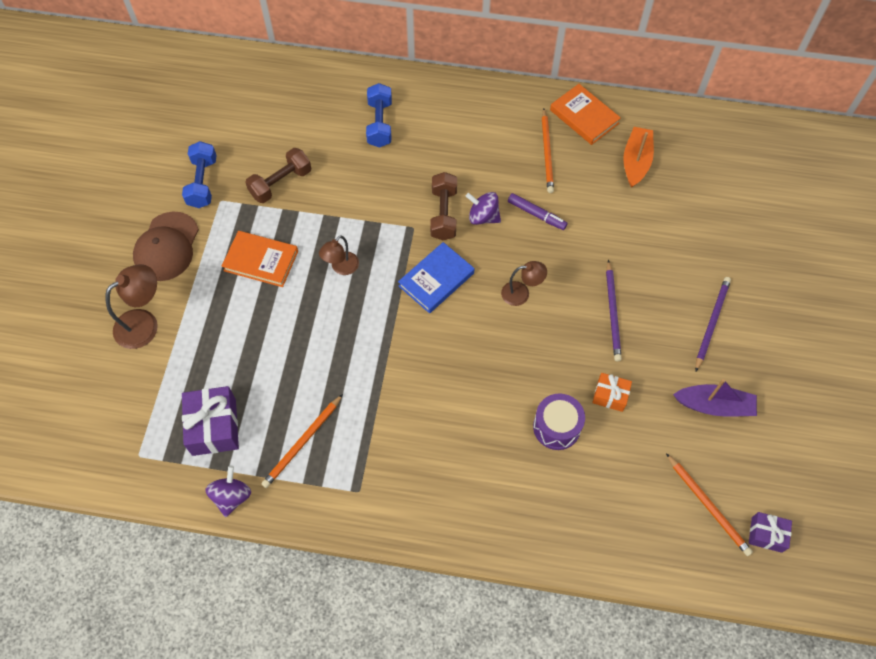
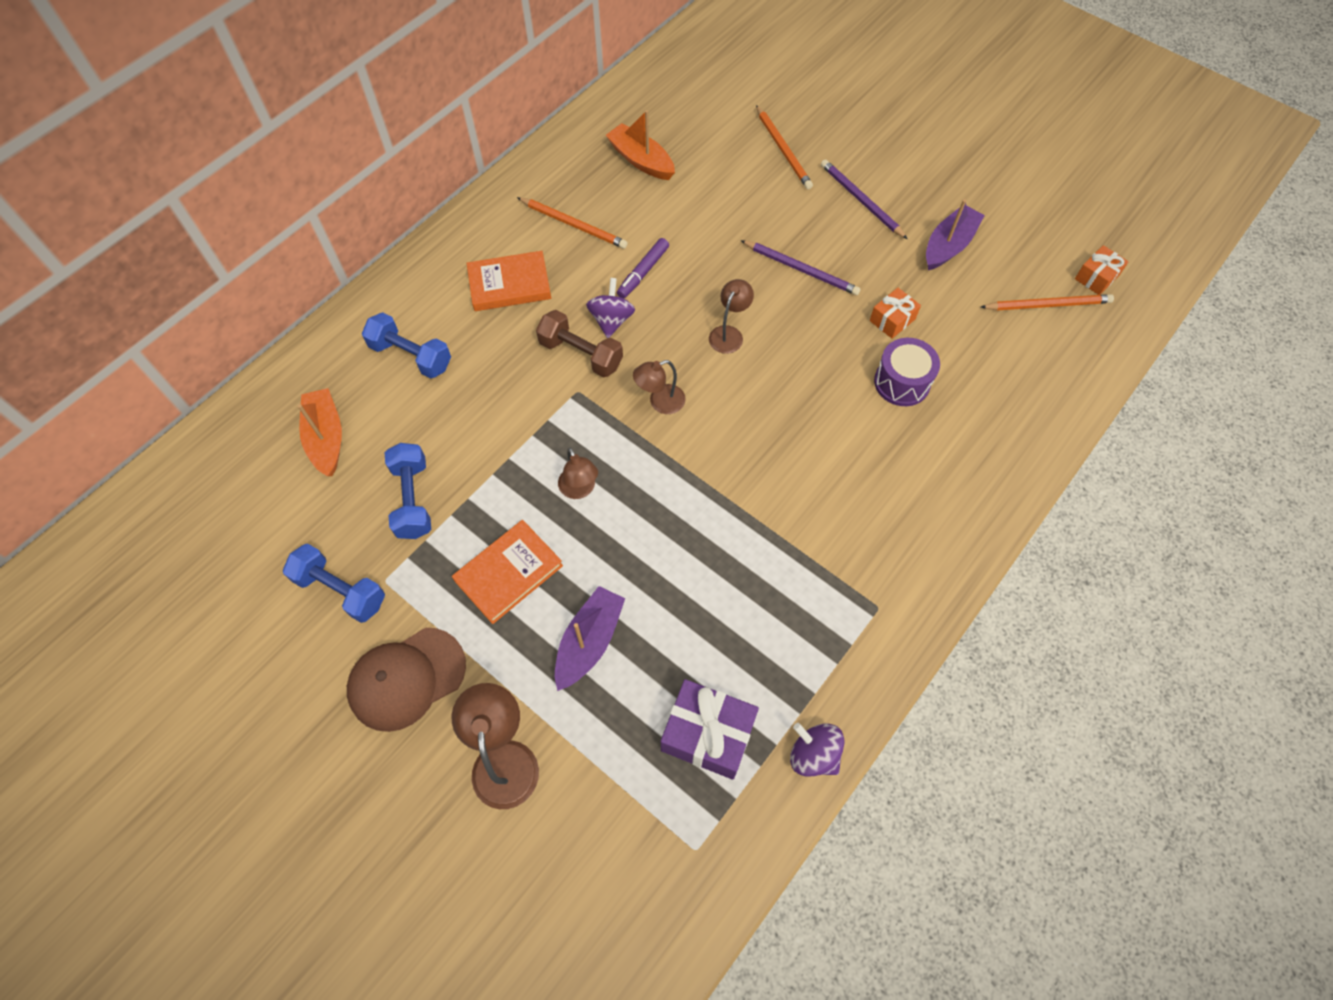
camera: 60 degrees left, 0 degrees up
brown cap [133,212,199,281] -> brown cap turned 105 degrees clockwise [347,628,466,732]
brown dumbbell [245,148,311,203] -> blue dumbbell [385,443,431,539]
orange pencil [261,394,343,488] -> orange pencil moved to [756,105,813,189]
blue book [398,242,474,313] -> brown lamp [633,360,686,414]
purple spinning top [466,192,501,225] -> purple spinning top turned 135 degrees clockwise [586,278,635,338]
purple marker [508,193,568,230] -> purple marker turned 150 degrees clockwise [617,238,669,298]
orange book [550,84,621,145] -> orange book moved to [467,251,551,311]
purple gift [749,512,792,553] -> orange gift [1075,245,1129,295]
none -> orange boat [298,388,342,476]
none -> purple boat [555,586,625,691]

